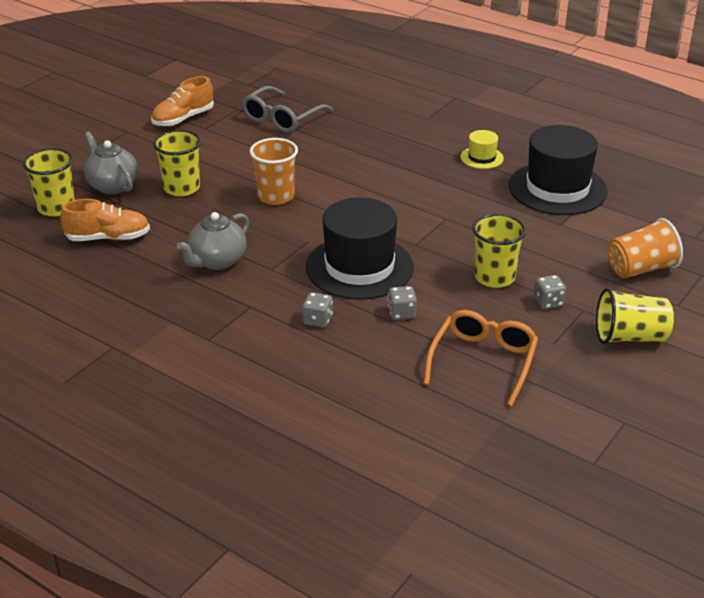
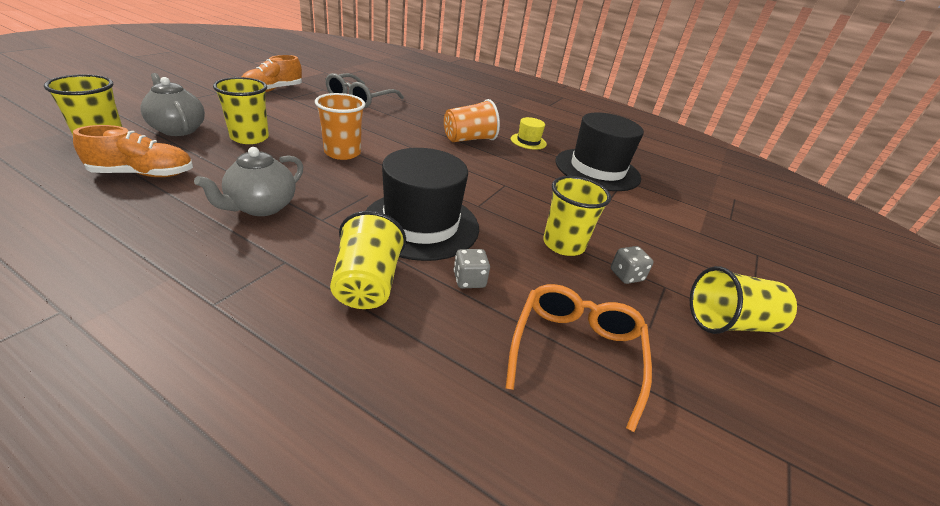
camera: 10 degrees left, 0 degrees up
grey dice [302,292,333,327] -> yellow cup [330,211,406,309]
orange cup [607,218,683,278] -> orange cup moved to [444,99,500,142]

